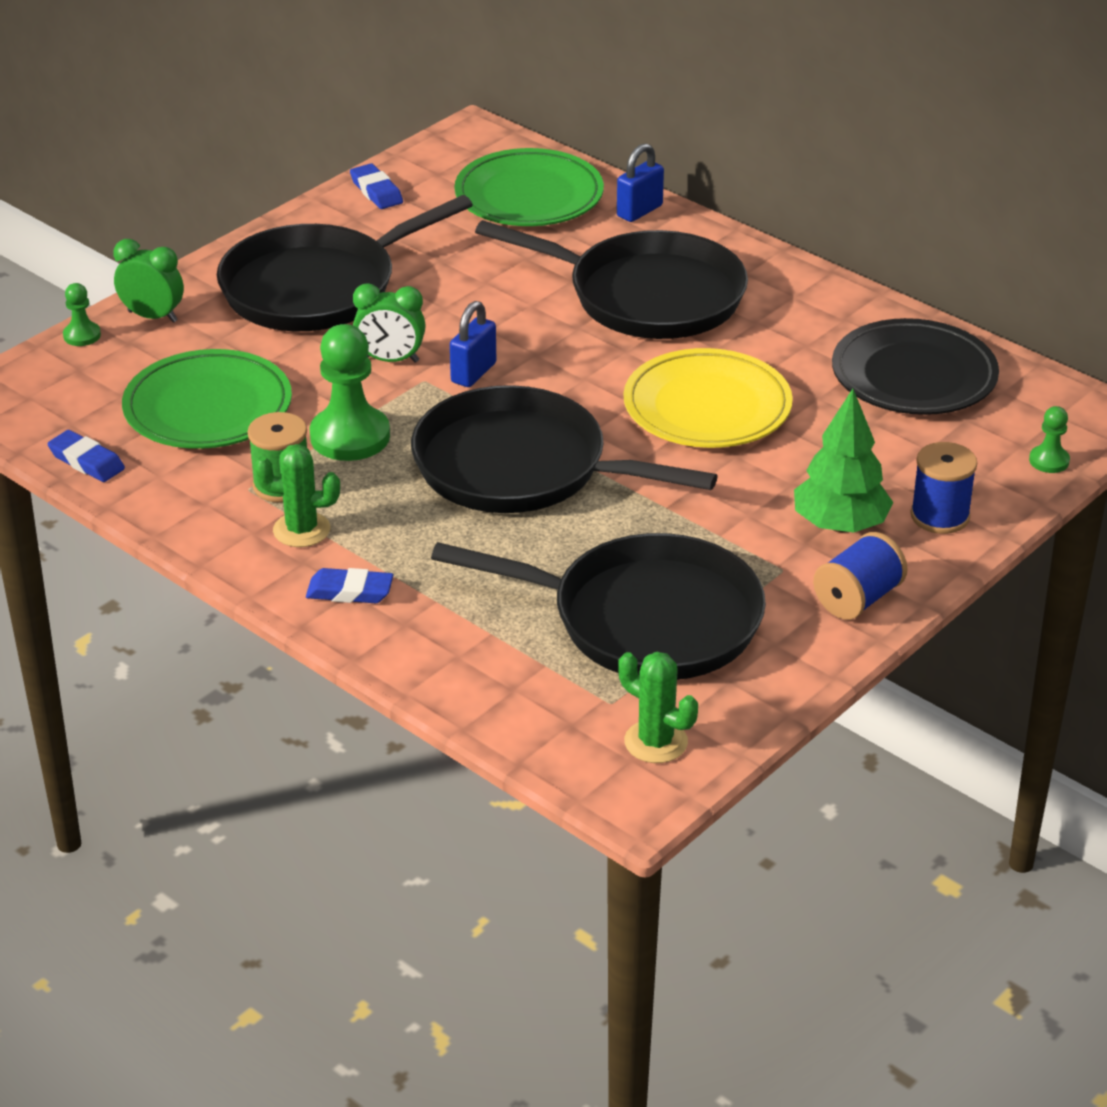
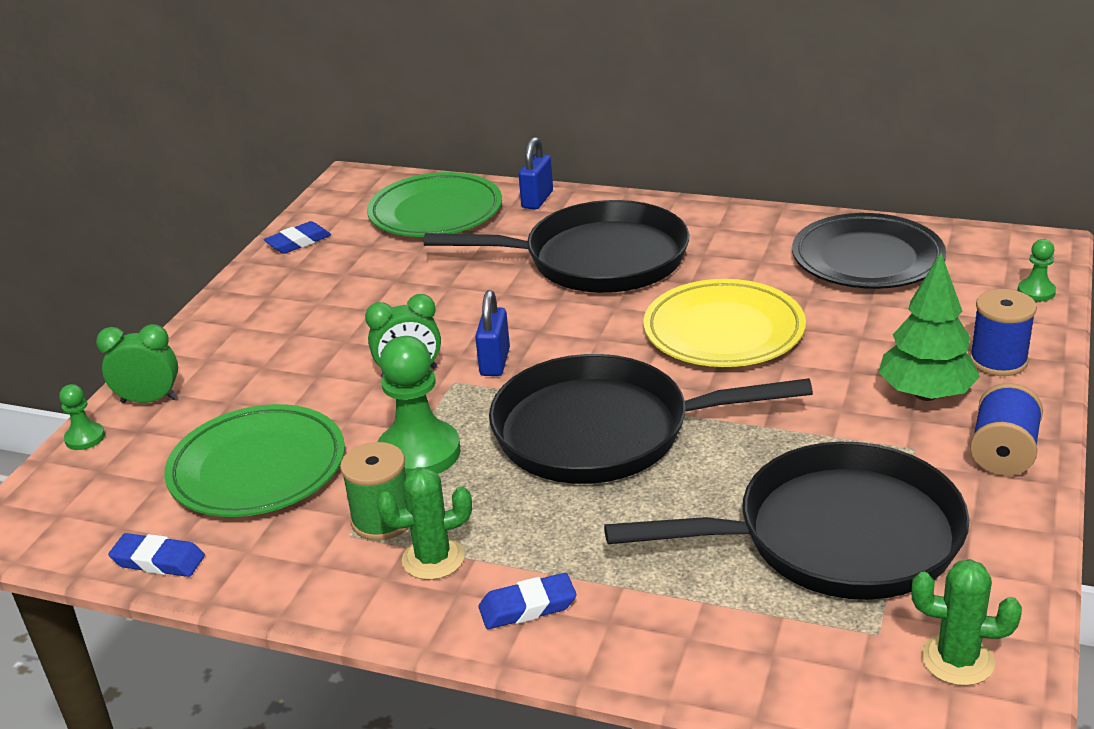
camera: 20 degrees left, 5 degrees down
black pan [217,195,473,331] -> none
blue eraser [350,163,403,209] -> blue eraser turned 75 degrees counterclockwise [264,221,331,254]

